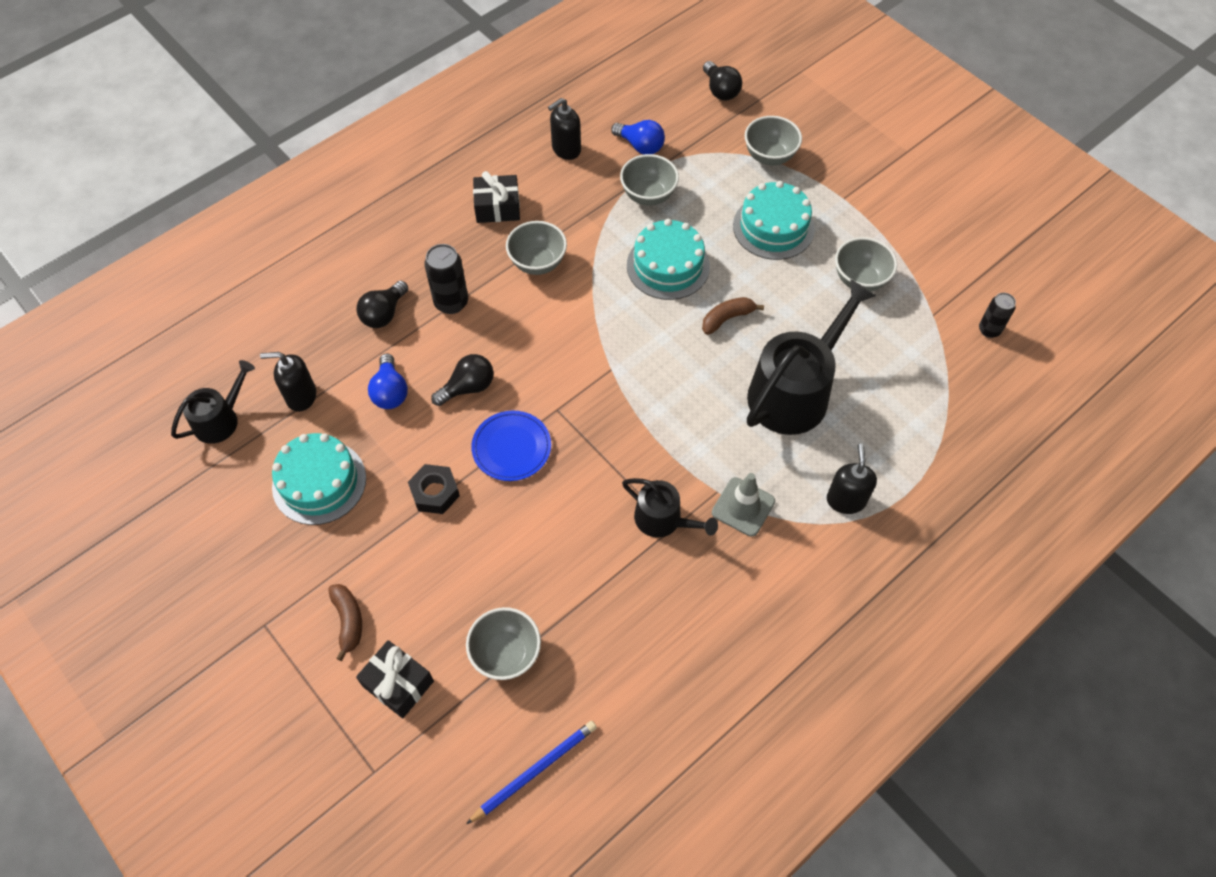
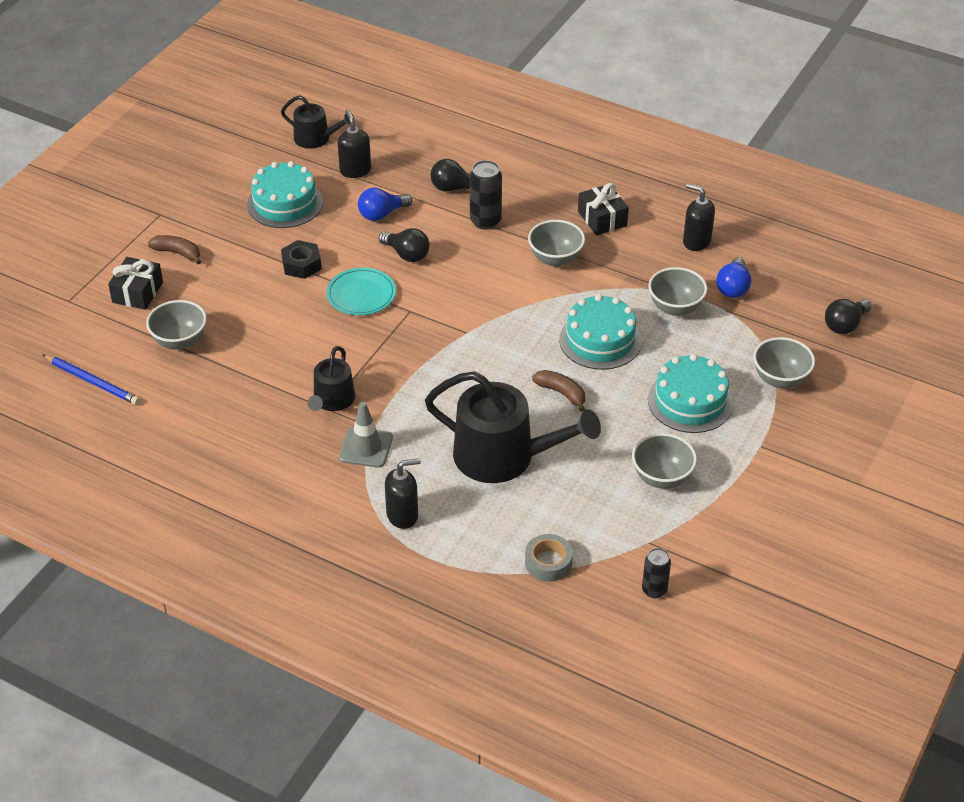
camera: 70 degrees right, 15 degrees down
brown banana [328,584,362,661] -> brown banana turned 120 degrees counterclockwise [148,235,201,264]
blue plate [471,411,551,481] -> turquoise plate [326,268,396,315]
none -> grey tape [525,534,573,582]

